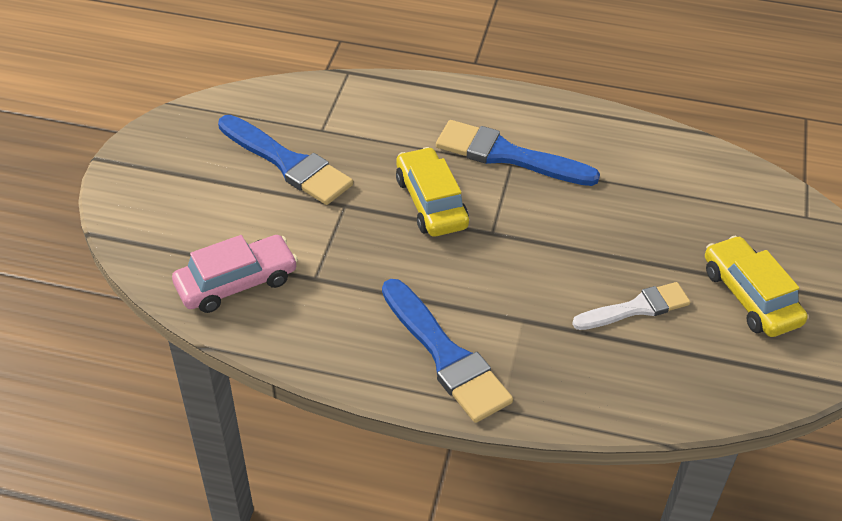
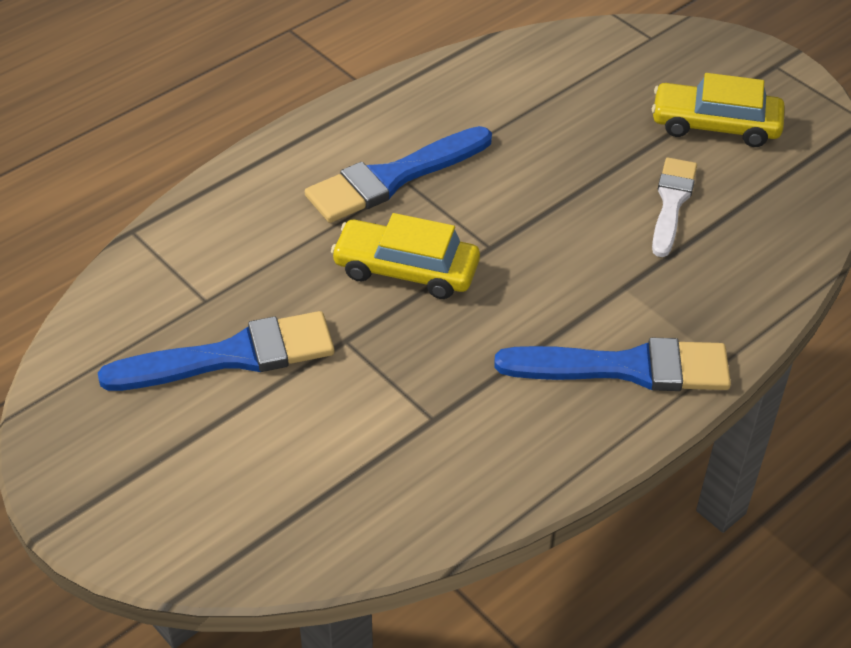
camera: 55 degrees left, 0 degrees up
pink car [172,235,298,313] -> none

